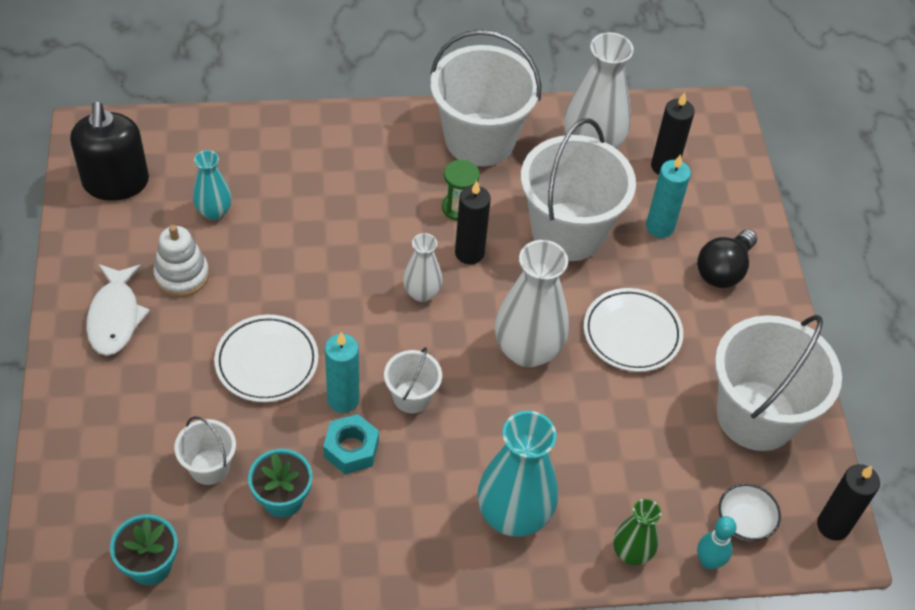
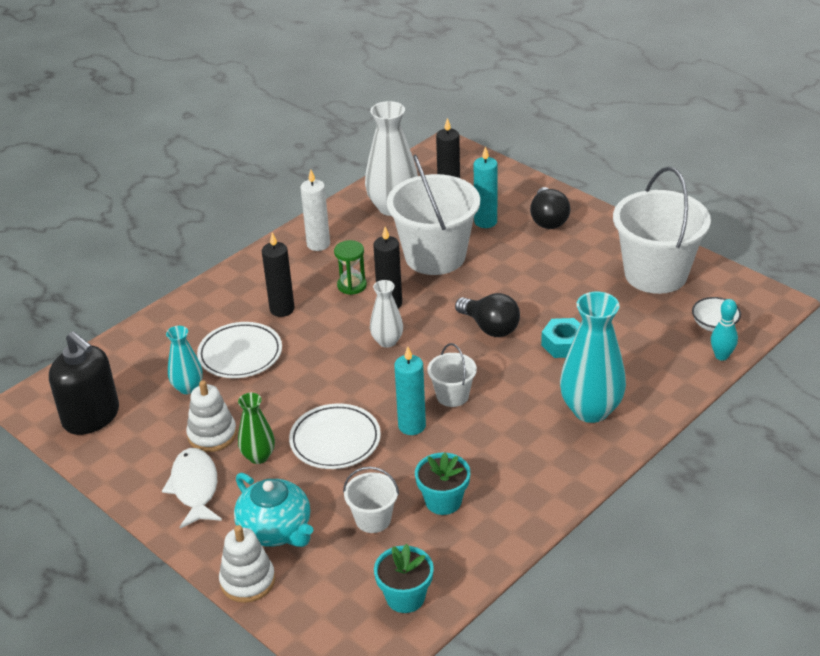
camera: 35 degrees left, 15 degrees down
white fish [86,264,150,356] -> white fish turned 150 degrees counterclockwise [162,448,222,528]
turquoise nut [323,414,379,474] -> turquoise nut moved to [541,318,580,358]
white bucket [431,29,541,166] -> white candle [301,170,330,251]
white vase [495,240,569,368] -> black light bulb [455,293,520,337]
white plate [584,288,683,372] -> white plate moved to [197,322,282,378]
green vase [614,499,661,565] -> green vase moved to [238,393,275,464]
black candle [817,464,880,541] -> black candle moved to [262,232,295,317]
none -> white stacking toy [219,525,275,603]
none -> turquoise teapot [234,473,313,547]

